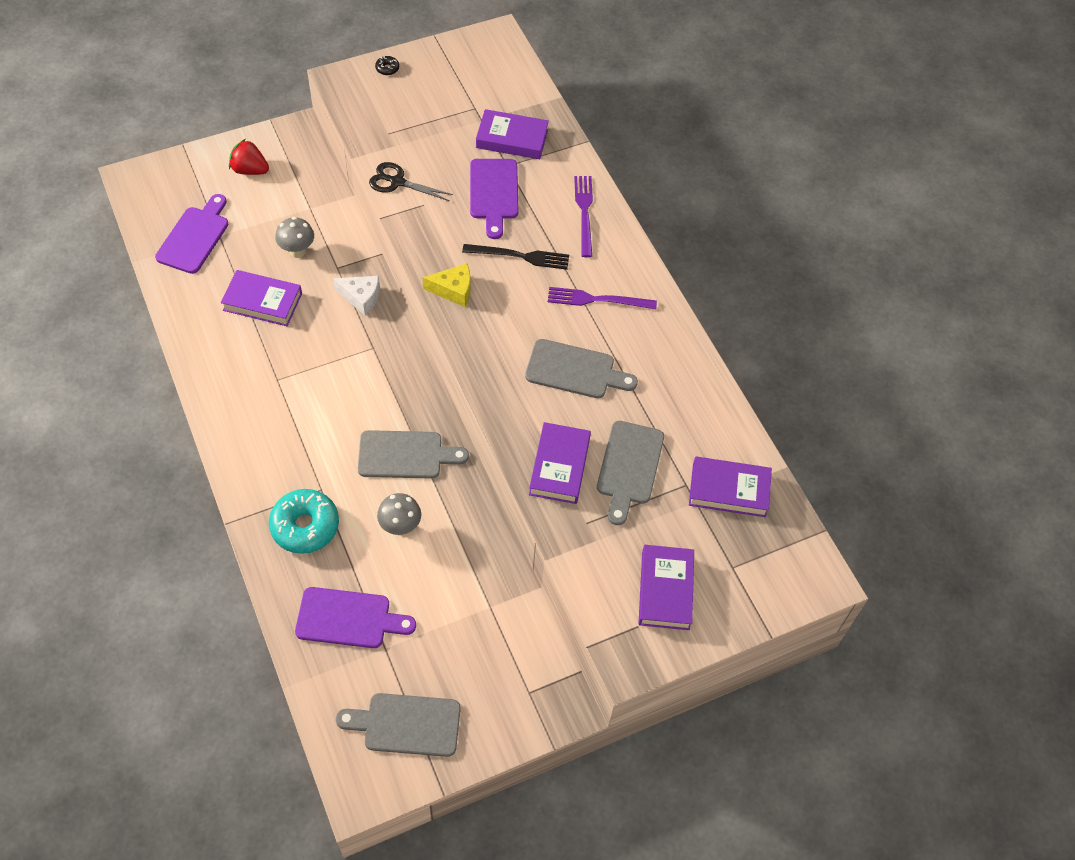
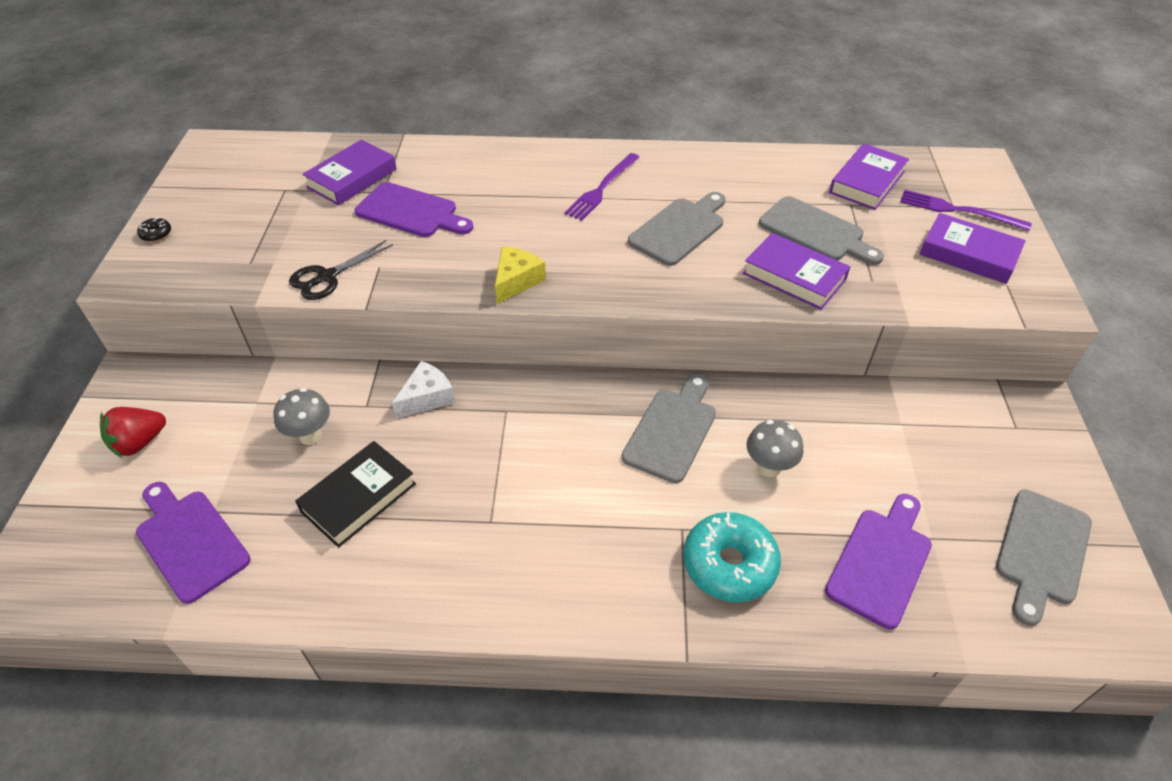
camera: 60 degrees left, 10 degrees down
purple book [221,270,302,326] -> black book [295,441,416,548]
black fork [462,244,569,270] -> none
purple fork [574,176,593,257] -> purple fork moved to [900,190,1032,231]

